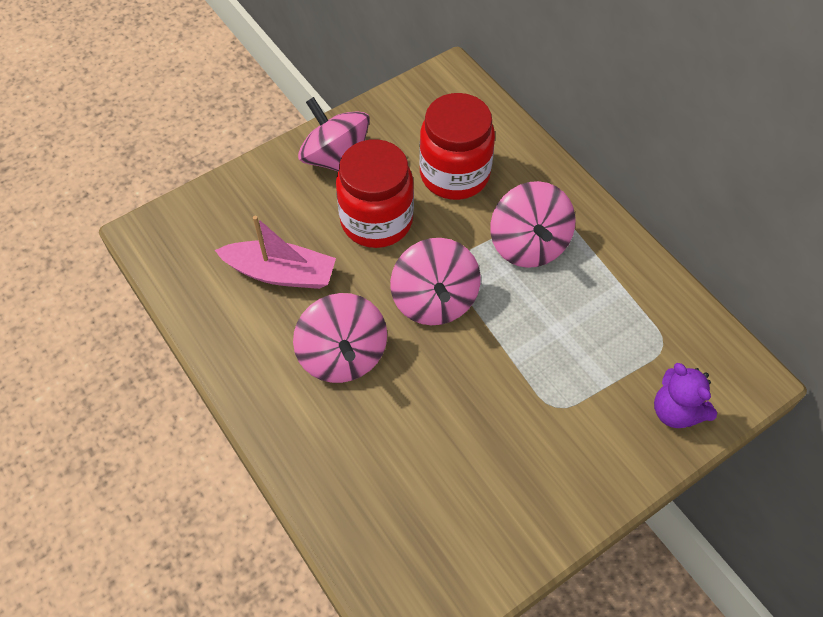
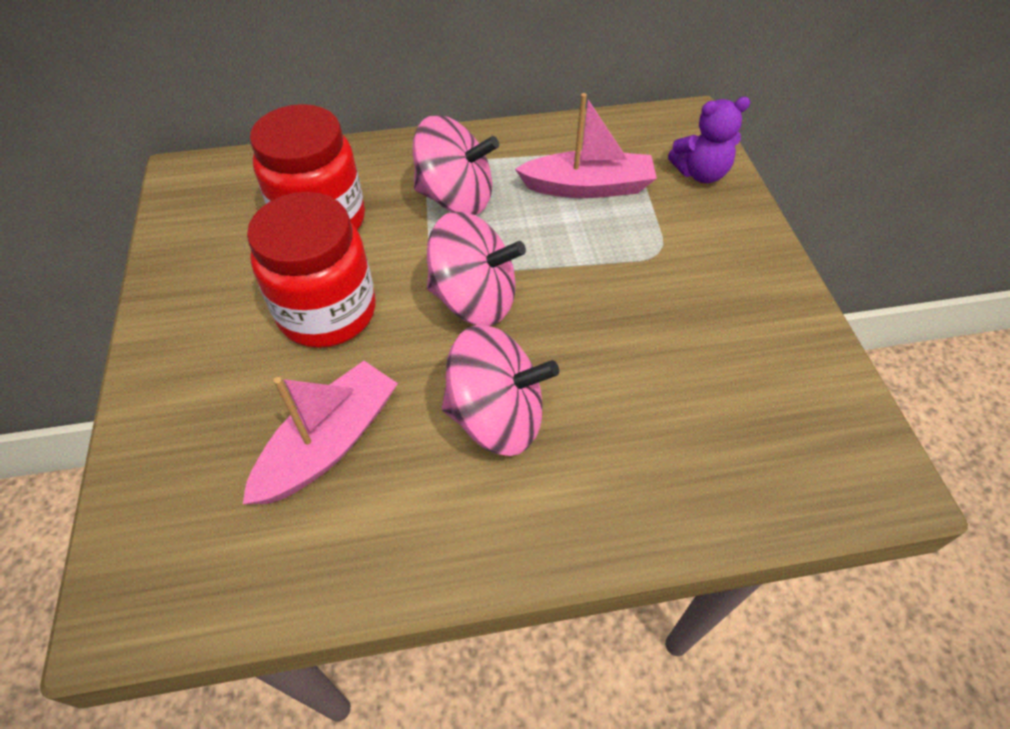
camera: 65 degrees left, 5 degrees down
pink spinning top [298,97,370,171] -> none
none -> pink boat [515,93,657,198]

